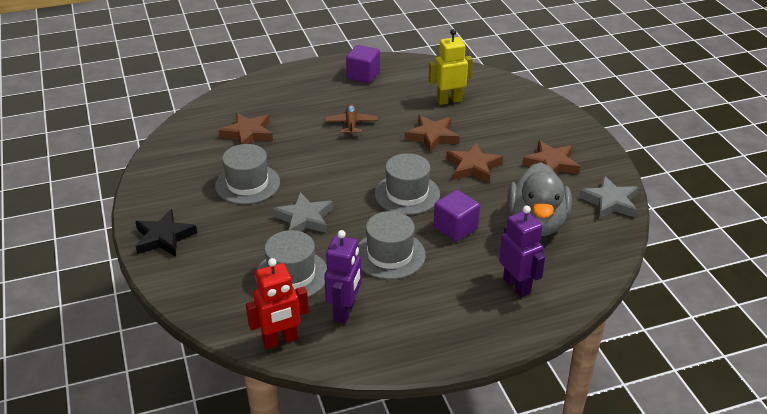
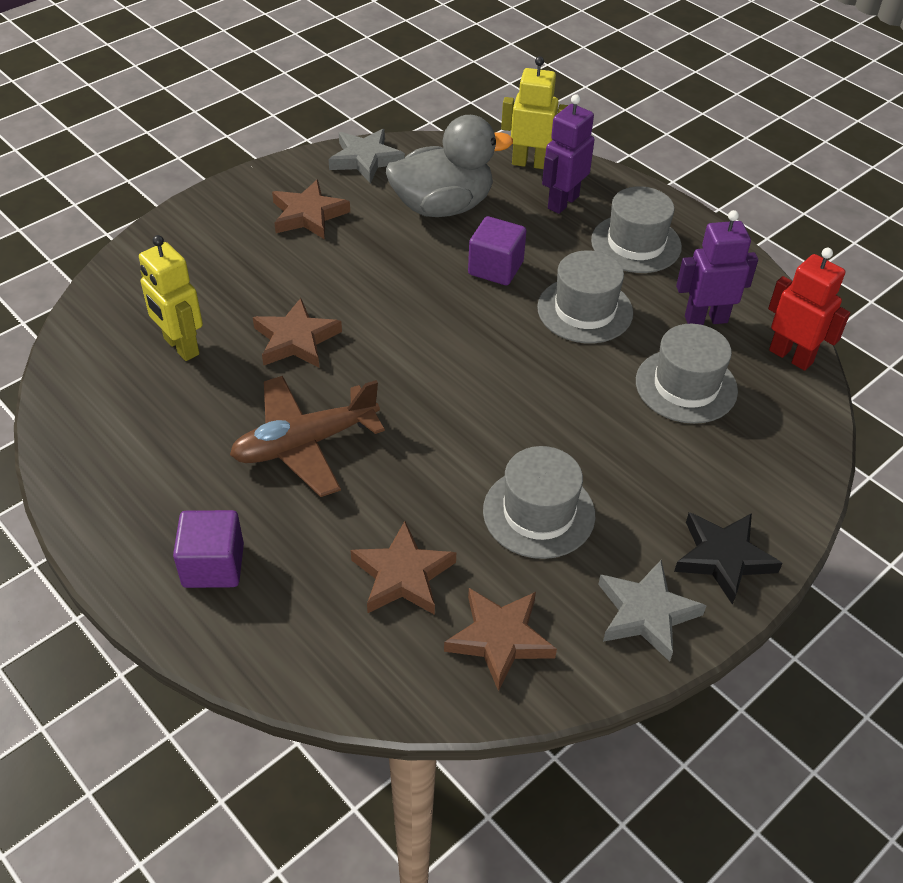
camera: 115 degrees left, 10 degrees up
grey star [273,192,333,233] -> grey star moved to [598,560,707,662]
brown plane [325,104,378,136] -> brown plane [230,376,385,497], size x1.69
purple cube [346,45,380,83] -> purple cube moved to [173,510,244,588]
grey hat [375,153,440,215] -> grey hat moved to [591,186,682,273]
brown star [446,143,503,183] -> brown star moved to [444,588,557,691]
none -> yellow robot [501,56,568,169]

